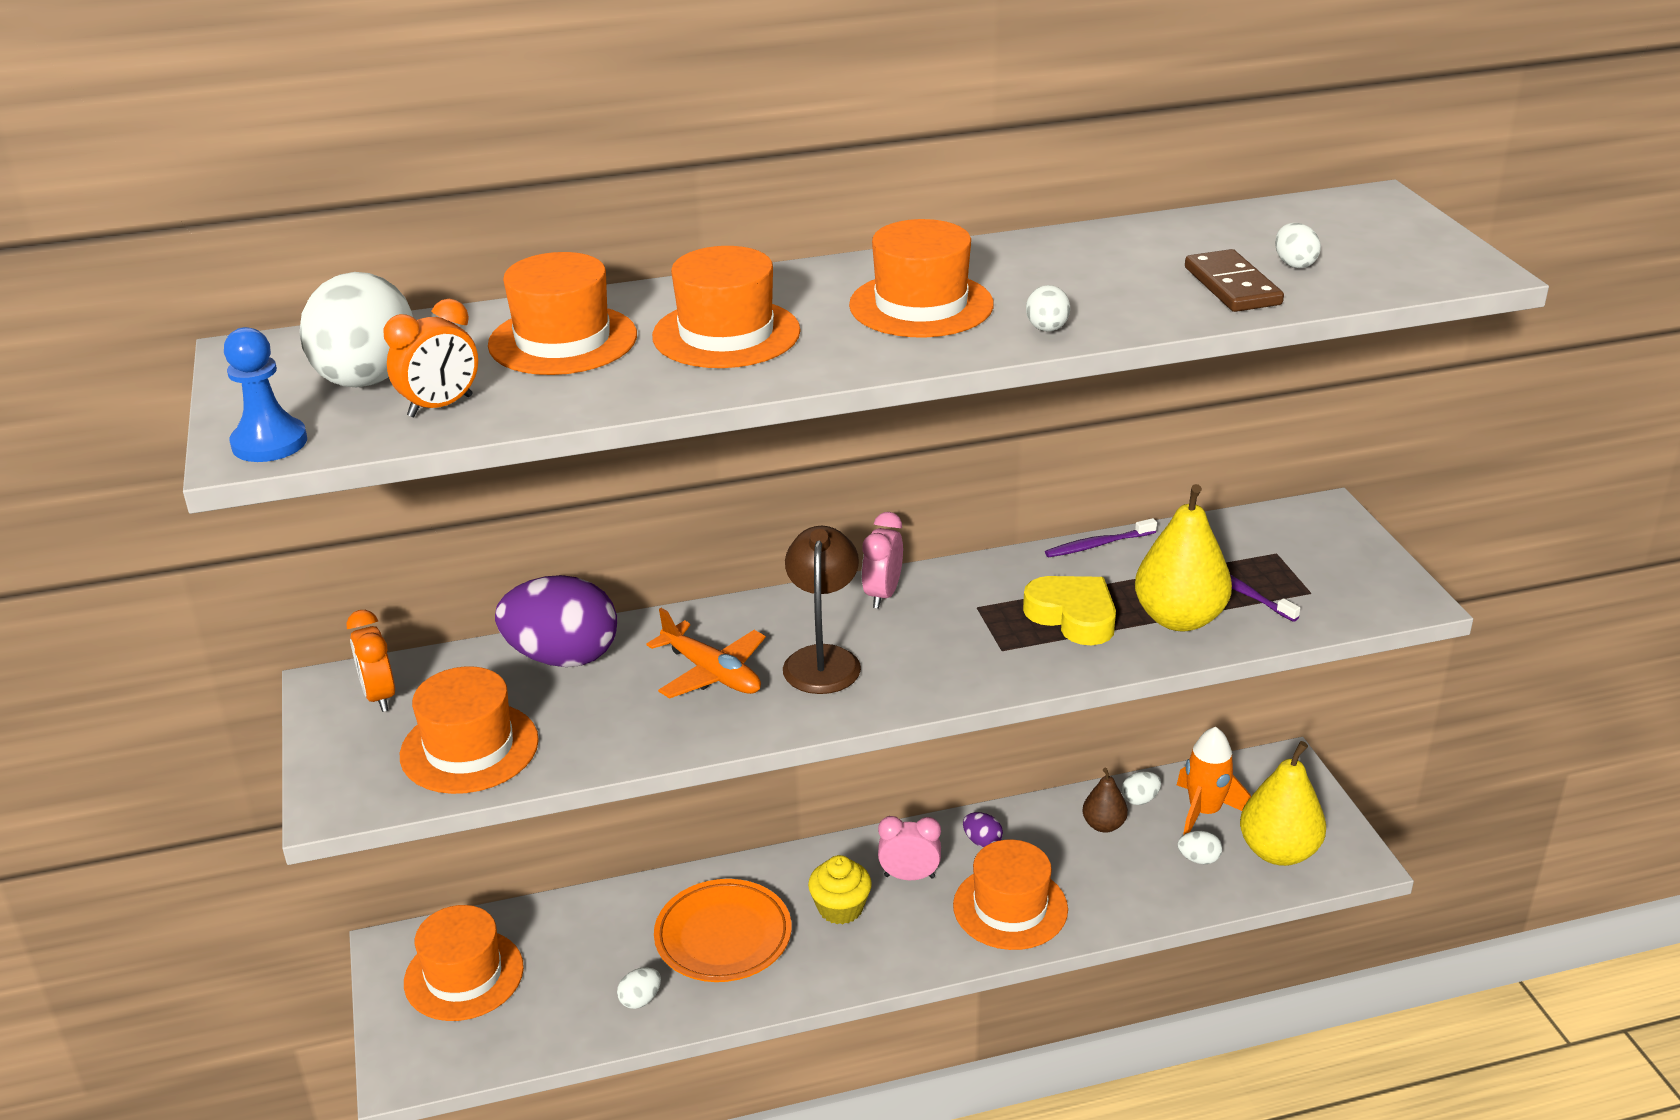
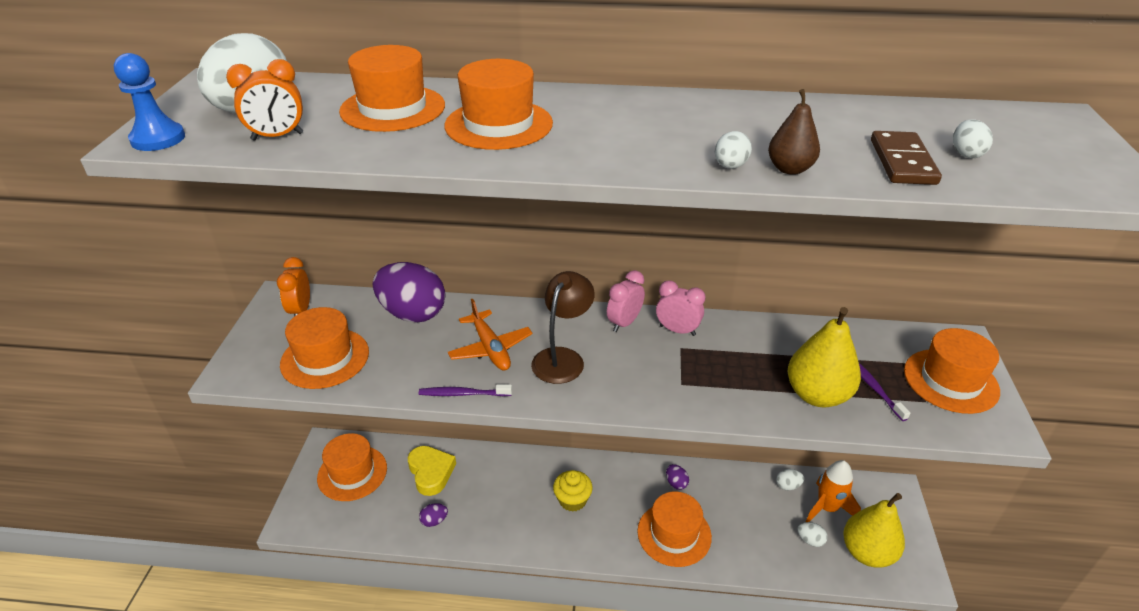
camera: 20 degrees right, 5 degrees up
white egg [617,967,661,1009] -> purple egg [419,503,448,527]
orange plate [654,879,792,982] -> none
orange hat [849,219,994,338] -> orange hat moved to [904,328,1000,414]
pink clock [878,816,941,880] -> pink clock moved to [656,280,706,336]
yellow heart [1023,576,1116,645] -> yellow heart moved to [408,446,456,496]
purple toothbrush [1045,518,1157,558] -> purple toothbrush moved to [419,384,512,396]
brown pear [1083,768,1128,833] -> brown pear moved to [768,89,820,175]

